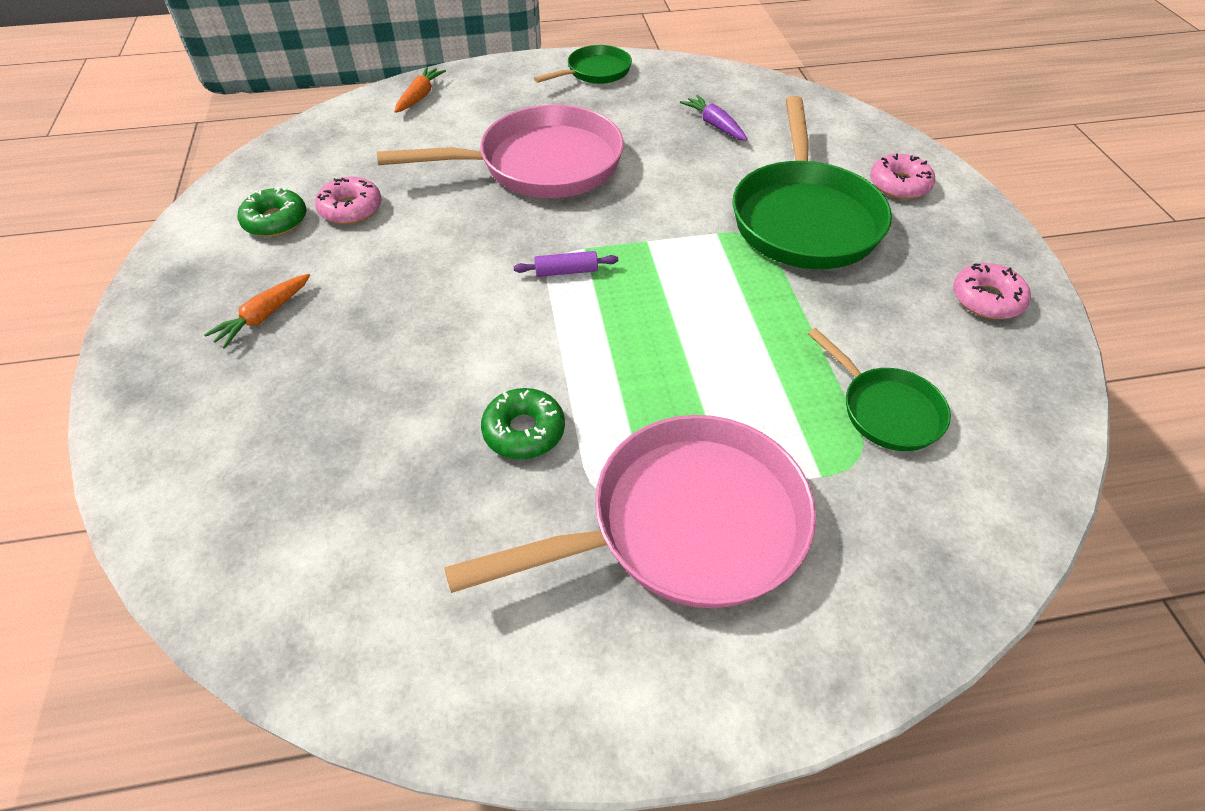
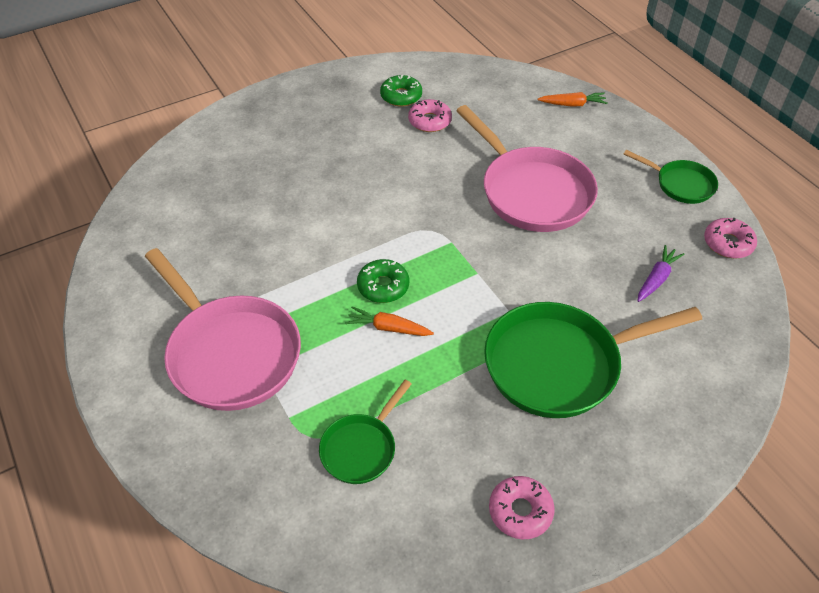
camera: 70 degrees right, 0 degrees up
orange carrot [204,274,310,349] -> orange carrot moved to [345,306,434,336]
green donut [481,388,565,459] -> green donut moved to [357,259,409,303]
purple rolling pin [514,251,618,277] -> none
pink donut [870,153,935,199] -> pink donut moved to [704,218,757,259]

